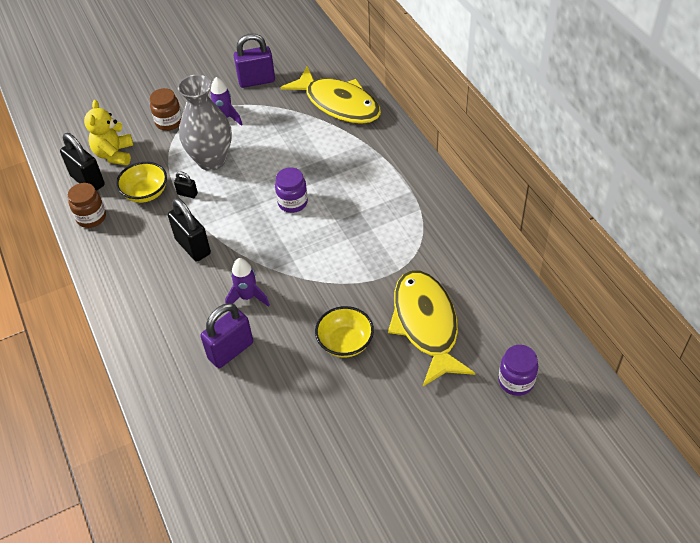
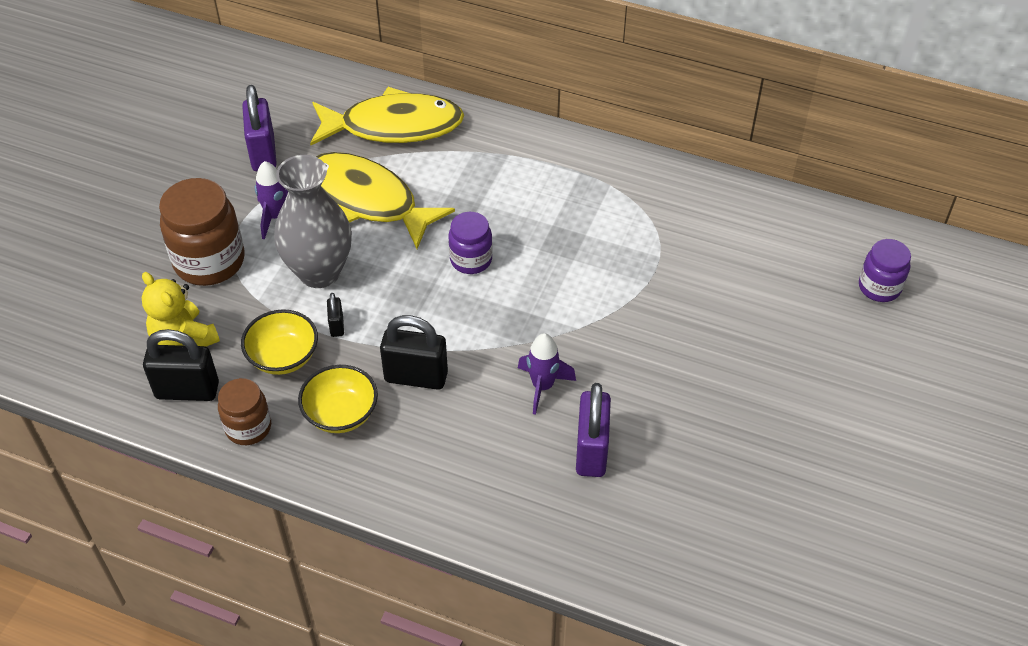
camera: 45 degrees left, 0 degrees up
brown jar [150,88,182,131] -> brown jar [159,178,244,286], size x1.69
black padlock [174,172,198,198] -> black padlock turned 75 degrees counterclockwise [327,293,344,337]
purple padlock [234,34,275,88] -> purple padlock turned 45 degrees counterclockwise [242,85,277,171]
yellow bowl [315,306,374,358] -> yellow bowl moved to [298,365,378,433]
yellow fish [388,270,475,386] -> yellow fish moved to [316,152,455,249]

